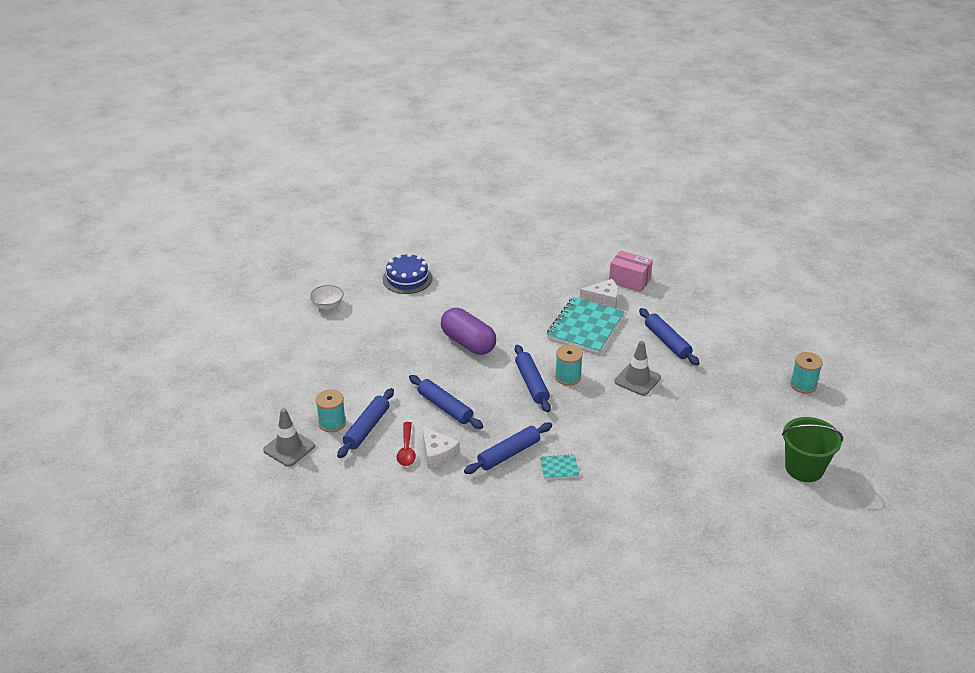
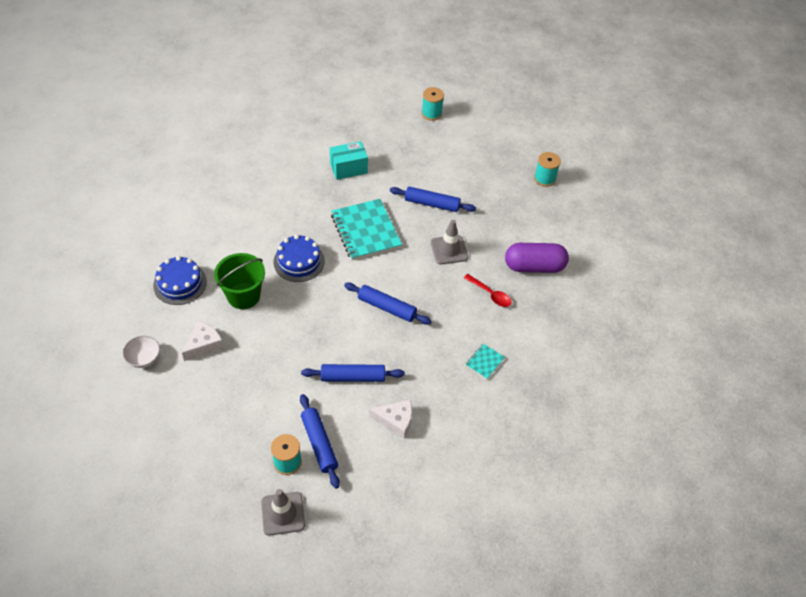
camera: 50 degrees left, 15 degrees up
red spoon [397,422,416,466] -> red spoon moved to [464,274,512,307]
purple capsule [441,308,496,355] -> purple capsule moved to [505,243,569,273]
blue rolling pin [464,422,552,474] -> none
turquoise spool [555,345,583,386] -> turquoise spool moved to [422,87,444,121]
white cheese [580,279,618,309] -> white cheese moved to [182,321,224,361]
pink box [609,250,653,292] -> turquoise box [330,141,368,180]
green bucket [782,417,843,482] -> green bucket moved to [214,253,265,309]
none -> blue cake [273,235,325,282]

